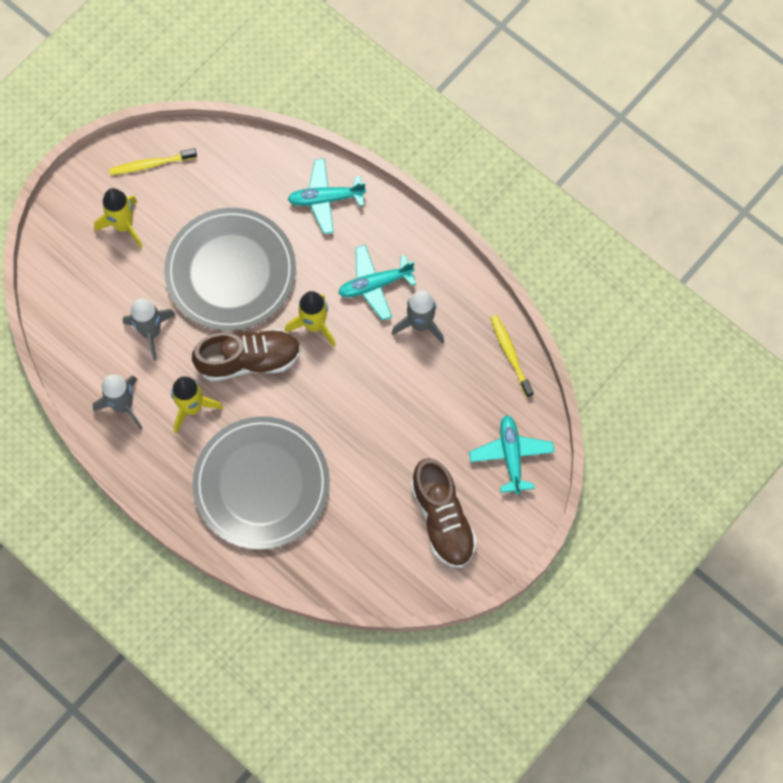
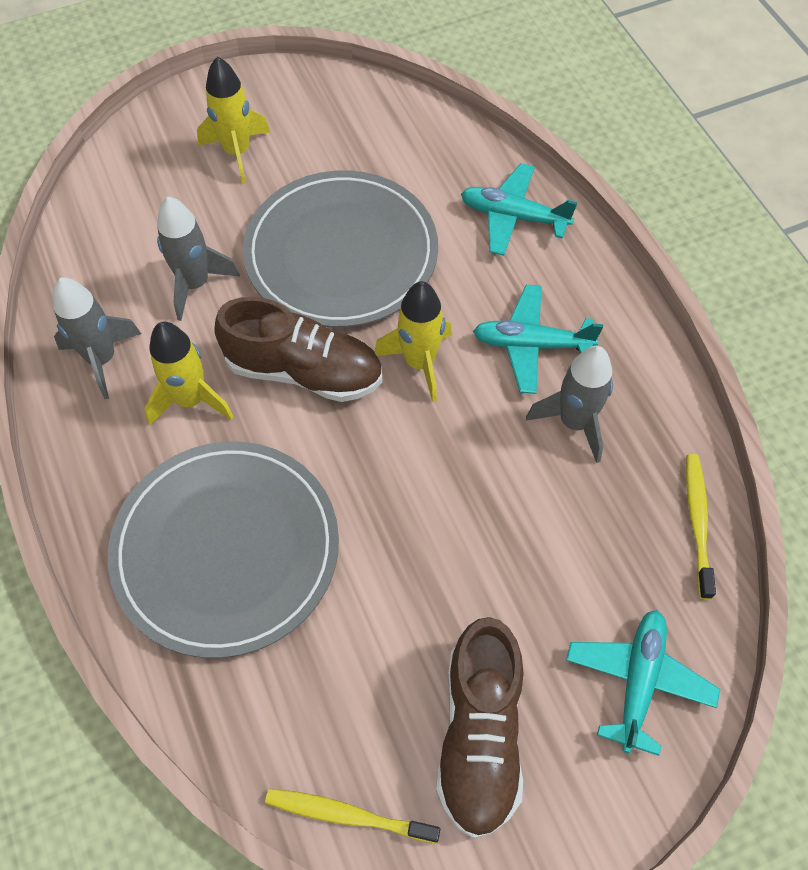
camera: 25 degrees right, 10 degrees down
yellow toothbrush [109,148,197,175] -> yellow toothbrush moved to [265,789,440,844]

